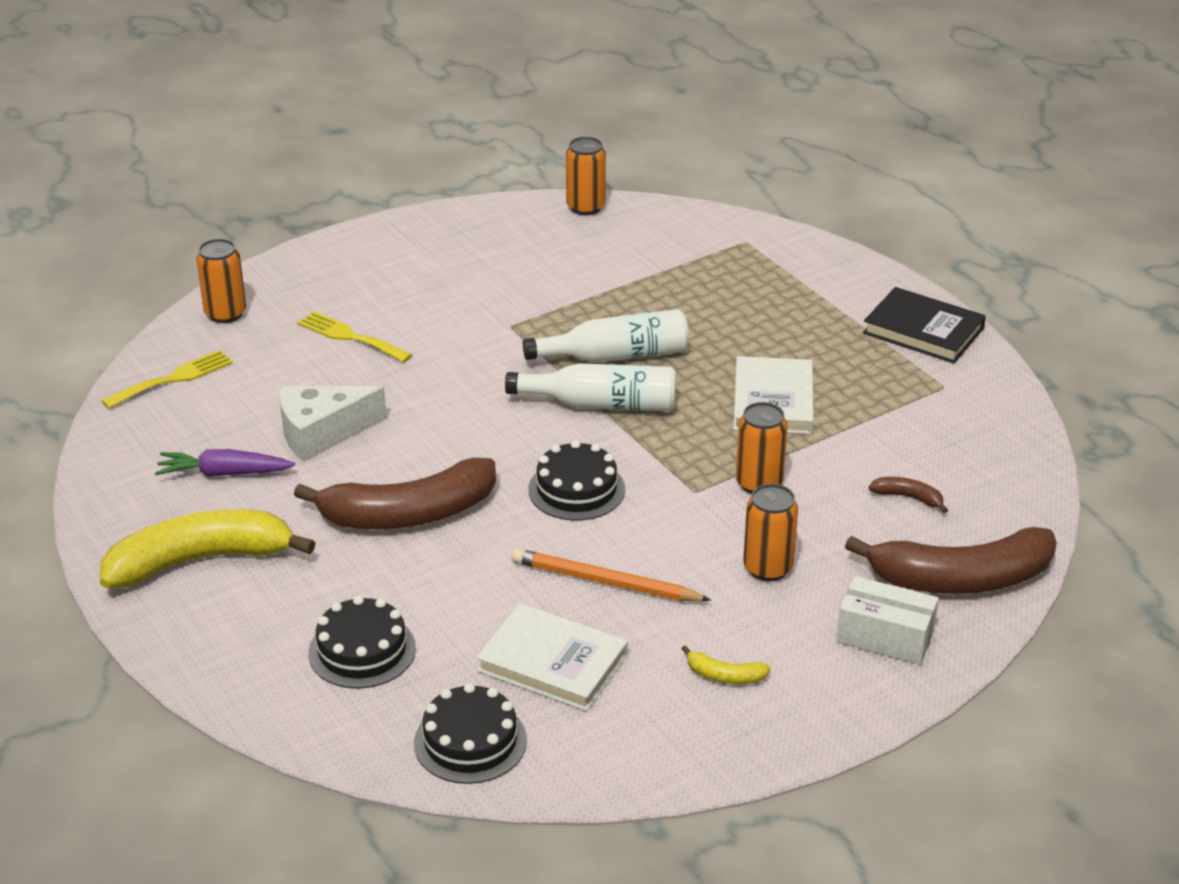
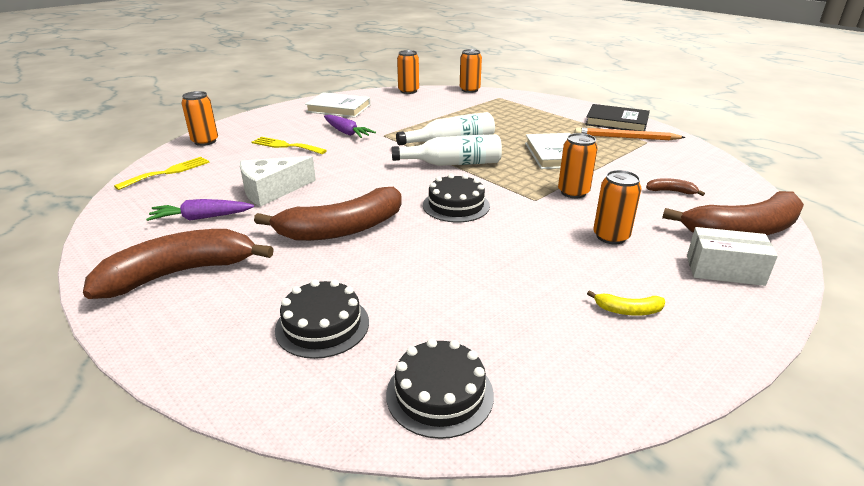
camera: 10 degrees left, 5 degrees down
yellow banana [100,510,315,588] -> brown banana [83,229,274,299]
white book [476,603,628,711] -> white book moved to [305,92,371,118]
orange pencil [512,548,711,601] -> orange pencil moved to [575,127,686,140]
none -> purple carrot [324,115,376,138]
none -> orange can [460,49,482,93]

